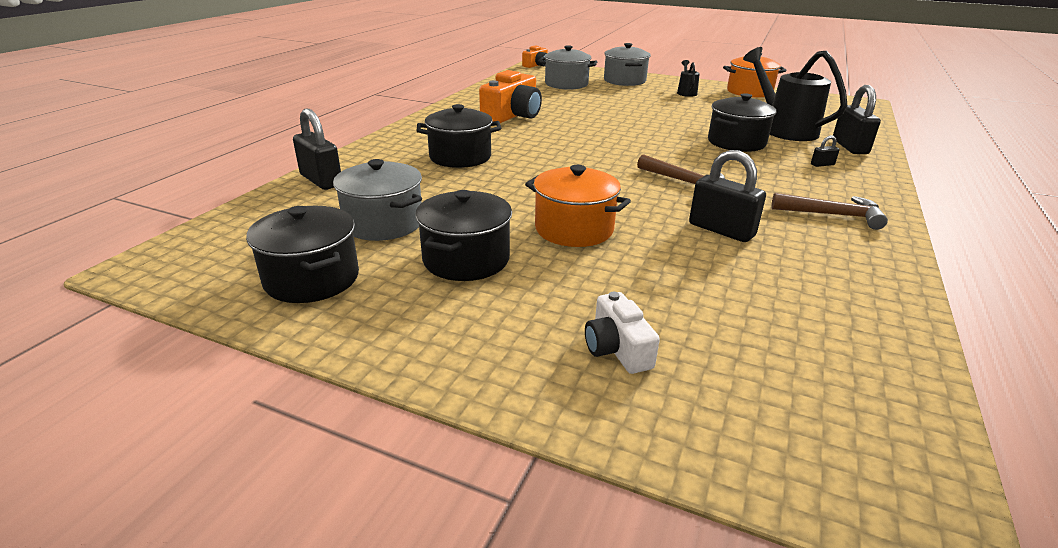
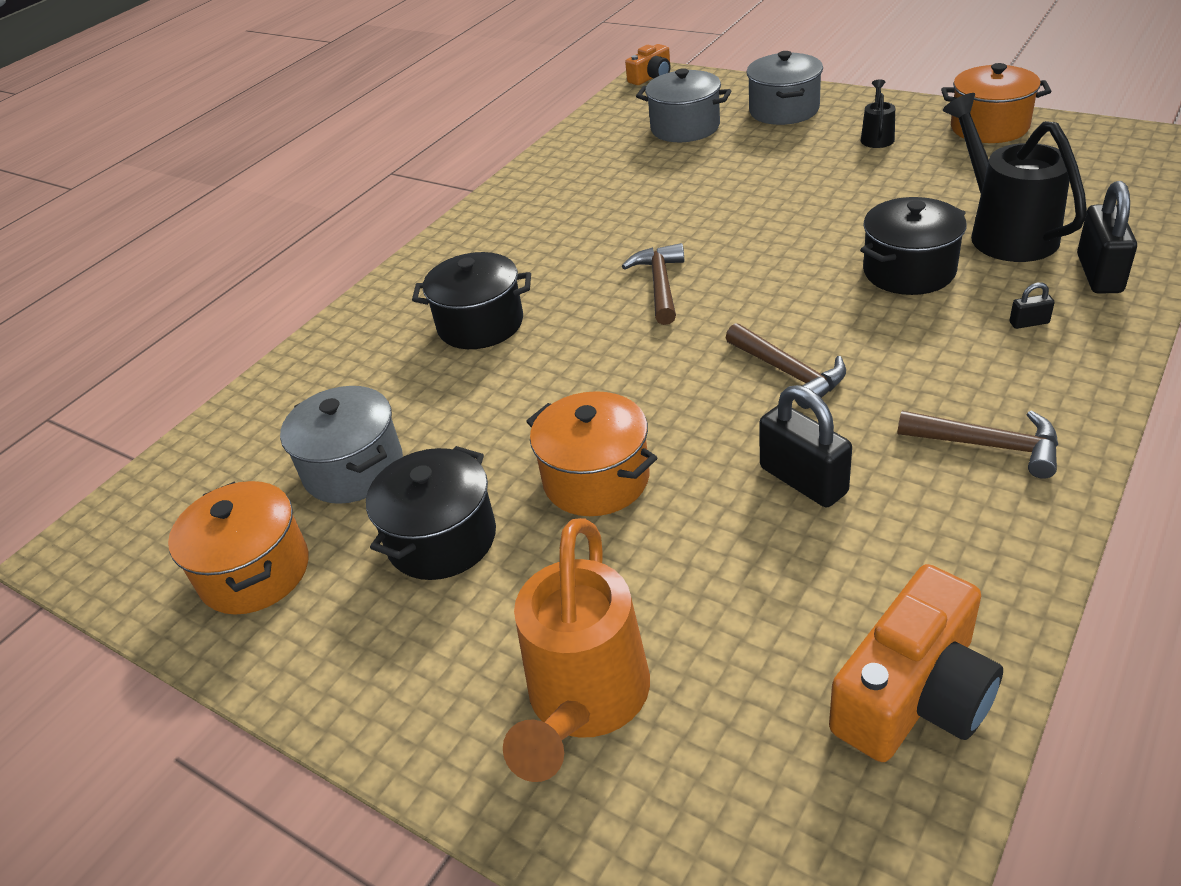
camera: 15 degrees right, 10 degrees up
black pot [246,206,359,303] -> orange pot [168,481,309,615]
black padlock [293,109,341,190] -> none
orange camera [479,70,542,123] -> orange camera moved to [829,564,1003,762]
white camera [585,292,660,374] -> orange watering can [503,518,650,782]
none -> brown hammer [622,243,684,325]

